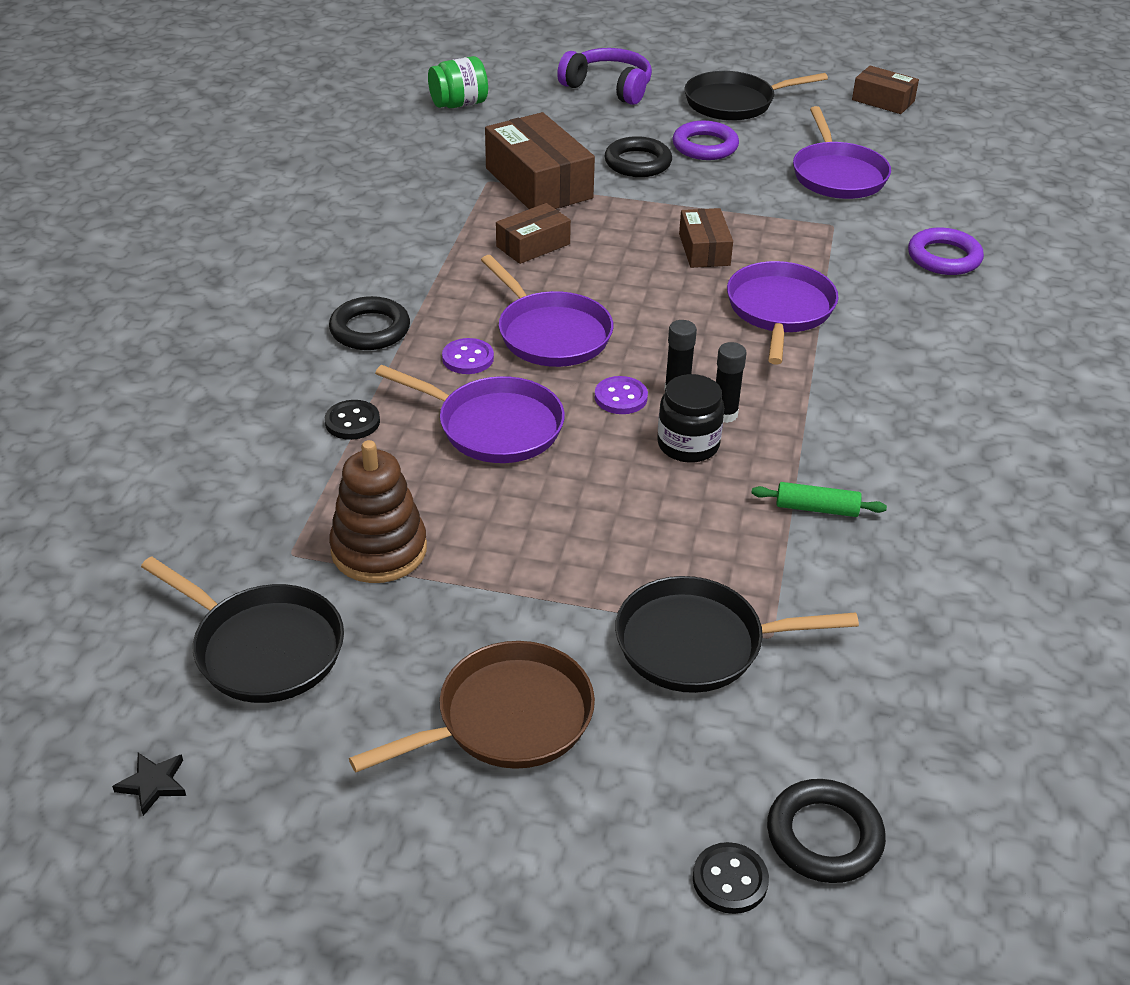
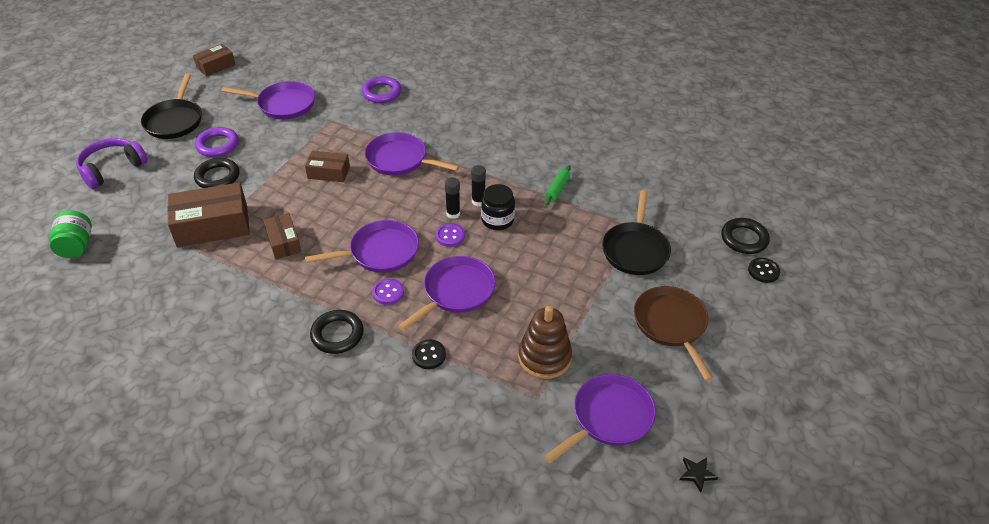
camera: 75 degrees left, 5 degrees up
black pan [141,557,344,703] -> purple pan [544,374,656,463]

